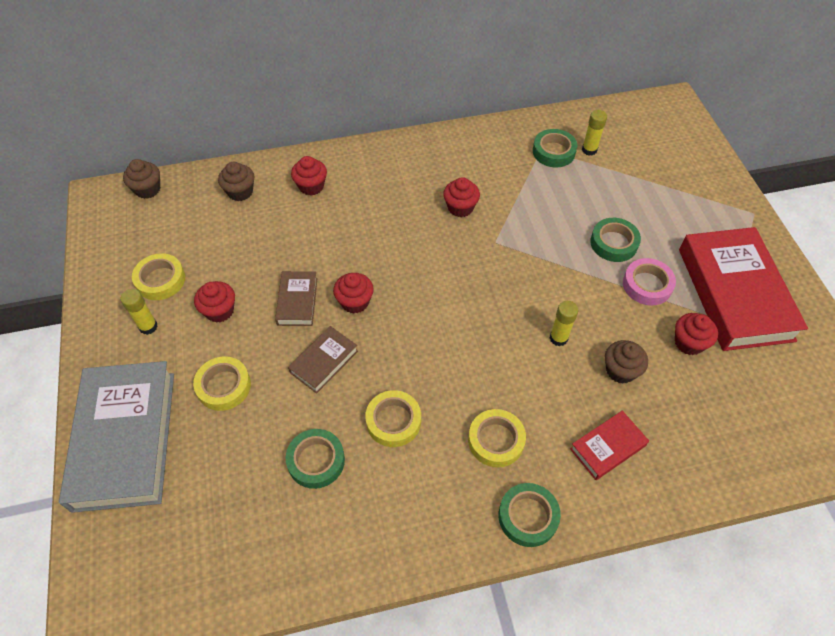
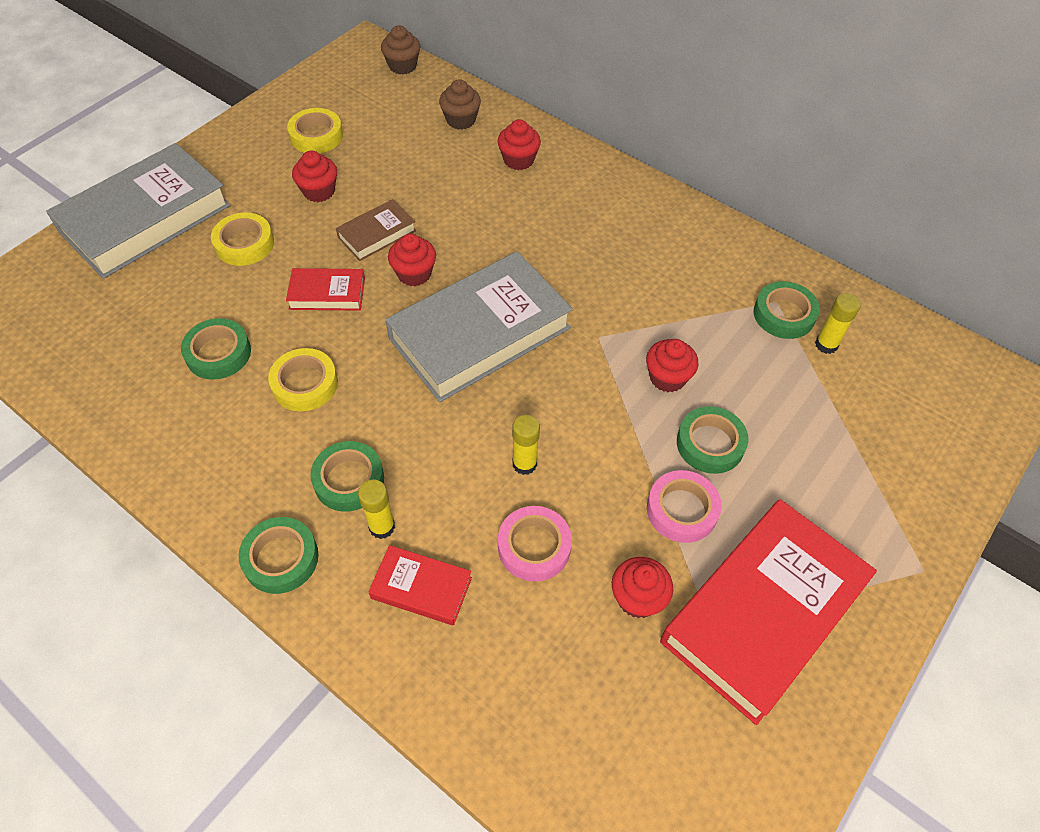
camera: 50 degrees right, 0 degrees up
yellow glue stick [121,289,158,335] -> yellow glue stick moved to [358,479,395,539]
brown book [288,326,358,394] -> red book [286,268,365,311]
red cupcake [443,177,480,217] -> red cupcake moved to [646,339,699,392]
yellow tape [468,409,526,467] -> green tape [310,441,384,512]
brown cupcake [605,340,648,384] -> pink tape [498,506,572,582]
none -> grey book [385,251,573,402]

